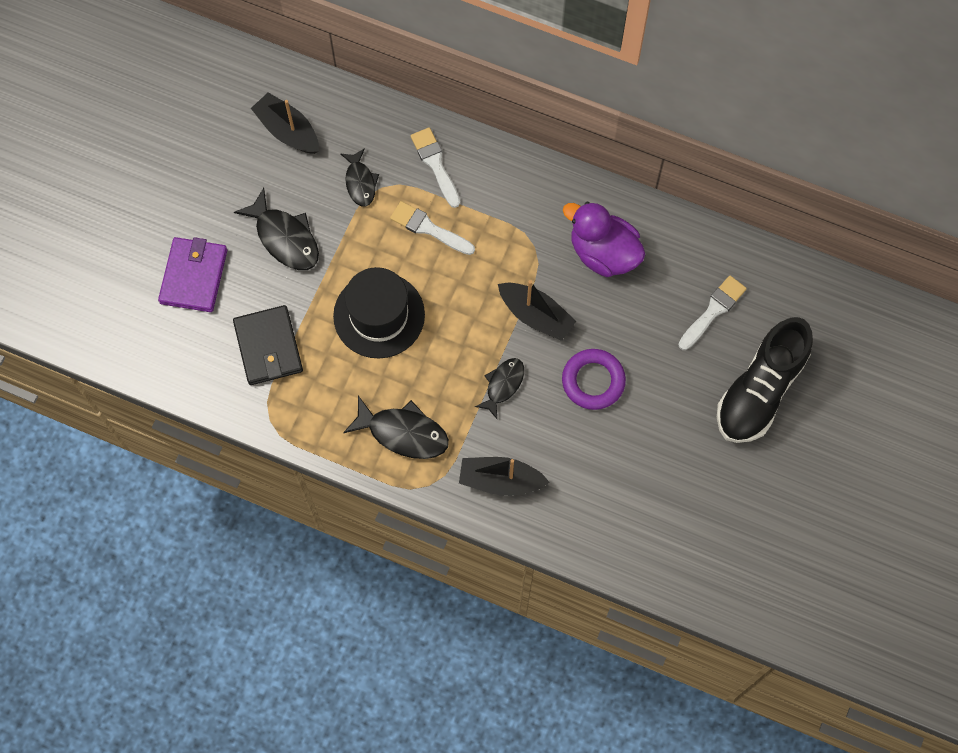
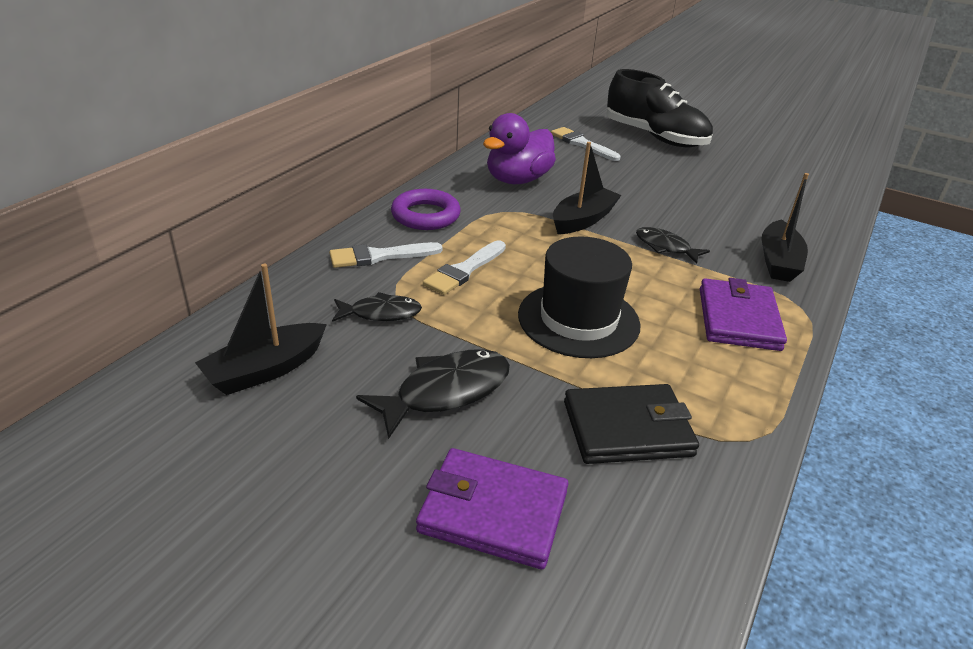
camera: 85 degrees left, 35 degrees down
black fish [343,396,449,459] -> purple wallet [700,278,787,351]
purple ring [562,349,626,410] -> purple ring moved to [391,189,461,230]

